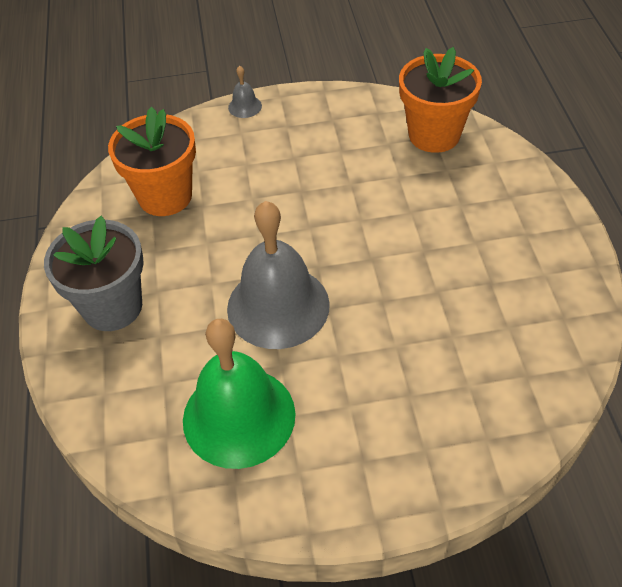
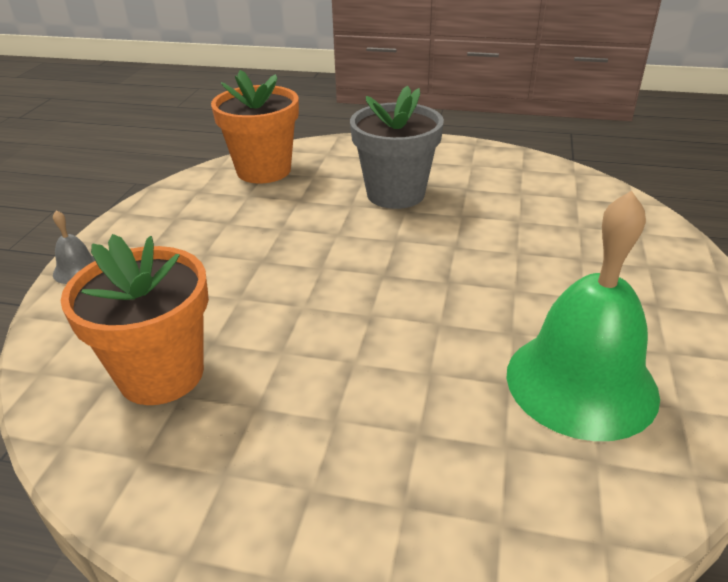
camera: 70 degrees left, 15 degrees down
grey flower pot [44,216,144,331] -> grey flower pot moved to [350,86,444,209]
grey bell [227,201,330,349] -> none

